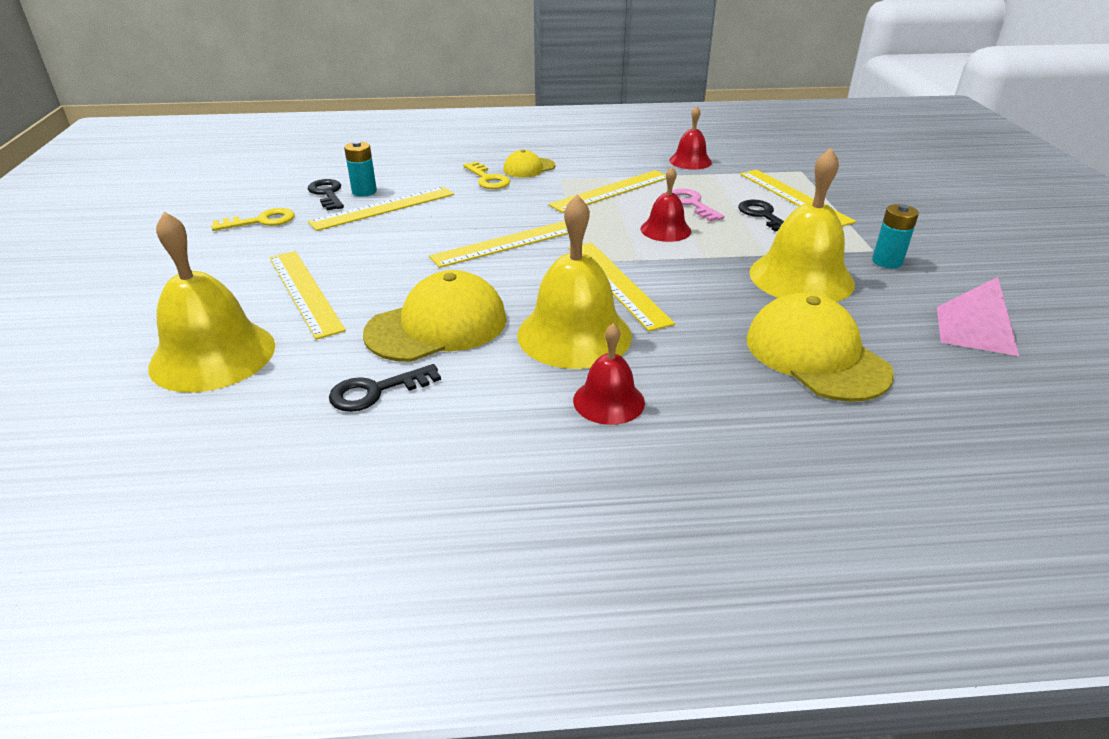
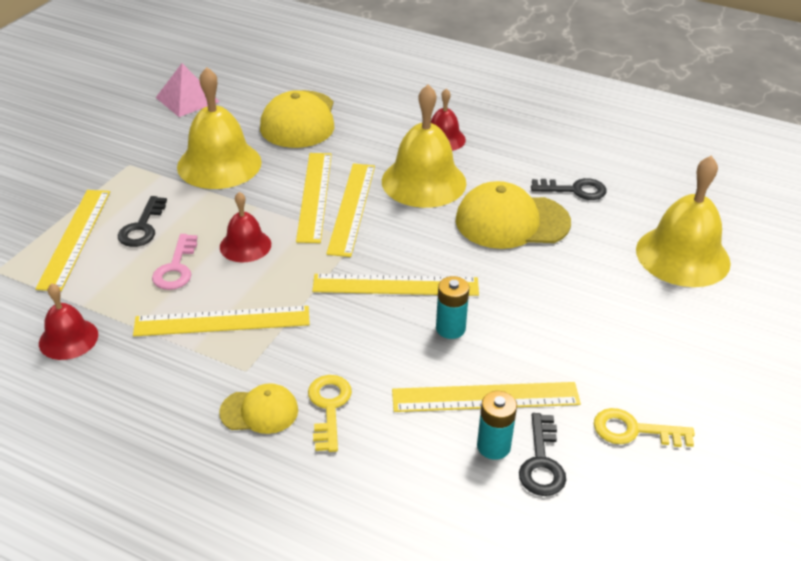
camera: 150 degrees left, 5 degrees up
yellow ruler [269,251,346,340] -> yellow ruler moved to [296,153,332,243]
turquoise battery [872,204,919,269] -> turquoise battery moved to [436,276,469,339]

